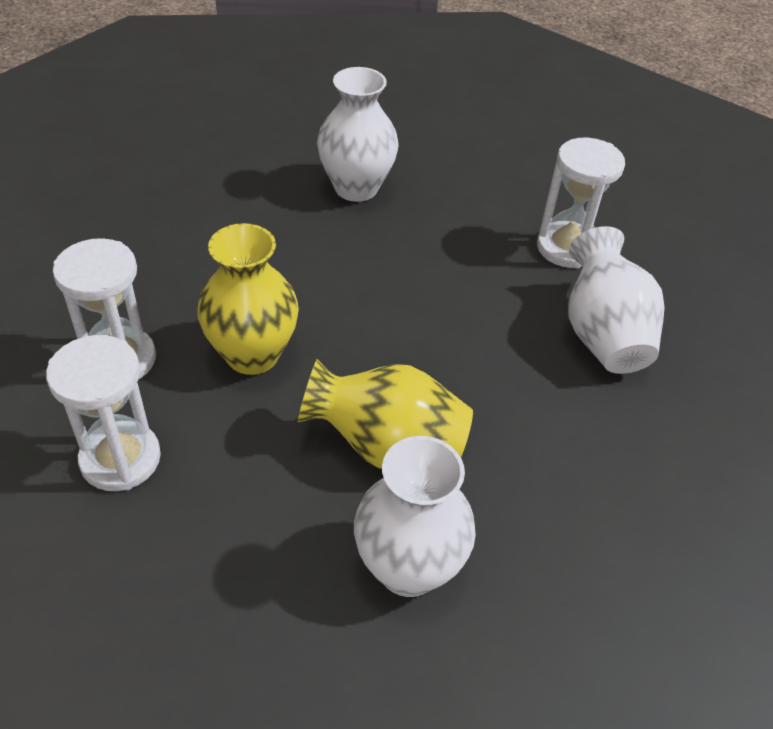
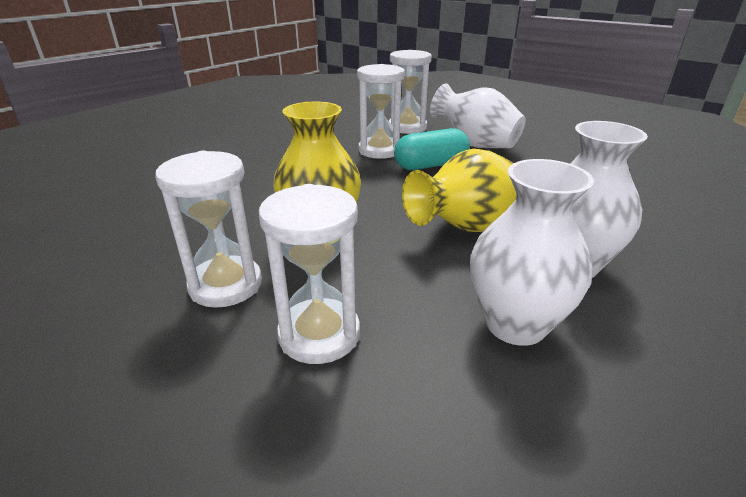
camera: 40 degrees left, 15 degrees down
white vase [317,67,399,202] -> white vase moved to [470,159,594,346]
none -> white hourglass [357,64,405,159]
none -> turquoise capsule [394,128,470,170]

